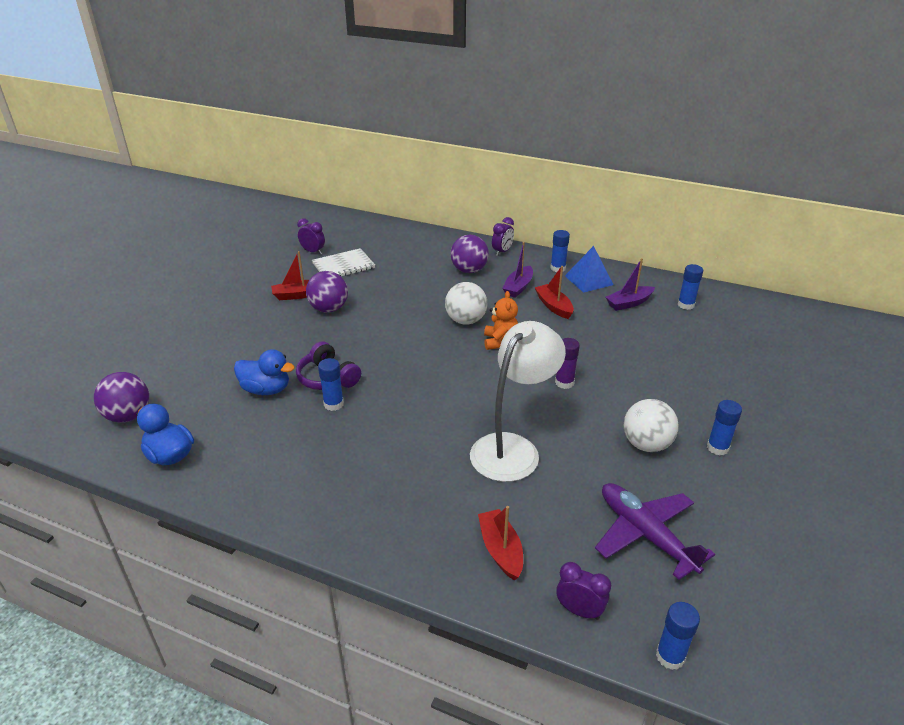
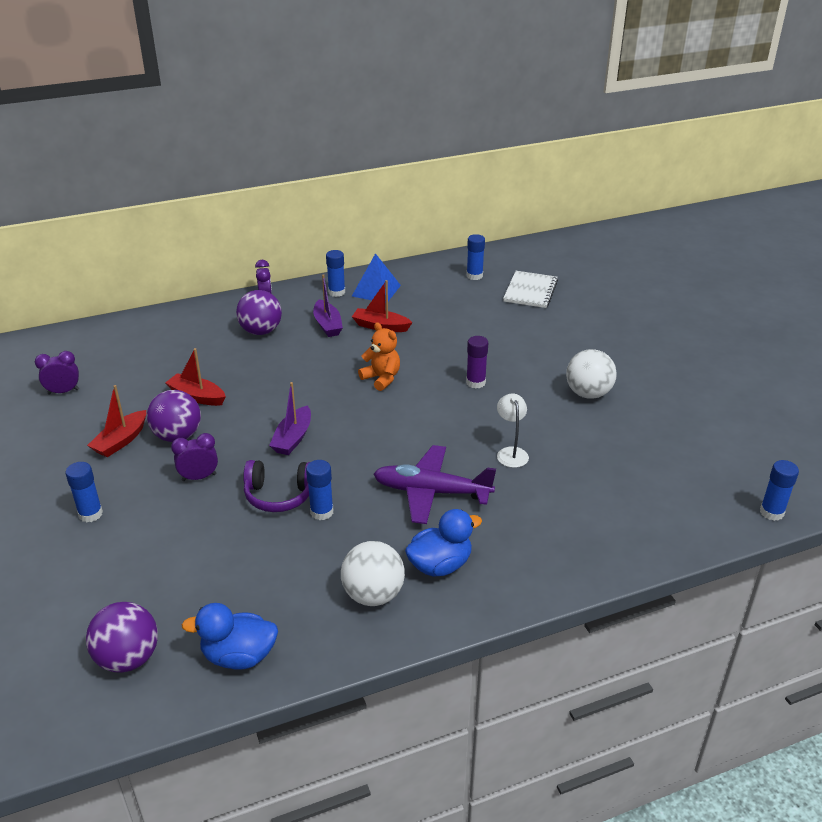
camera: 45 degrees left, 0 degrees up
blue duck [234,349,295,395] -> blue duck moved to [405,509,482,577]
white notebook [312,248,375,276] -> white notebook moved to [503,271,558,308]
white ball [445,282,487,325] -> white ball moved to [341,541,405,606]
white lamp [470,321,566,482] -> white lamp [497,394,529,468], size x0.46
red boat [478,506,523,581] -> red boat moved to [165,348,226,406]
purple clock [556,562,611,620] -> purple clock moved to [171,433,218,481]
purple plane [595,483,715,580] -> purple plane moved to [373,445,496,524]
purple boat [606,258,655,311] -> purple boat moved to [269,382,311,455]
blue glue stick [707,400,742,455] -> blue glue stick moved to [65,462,103,522]

